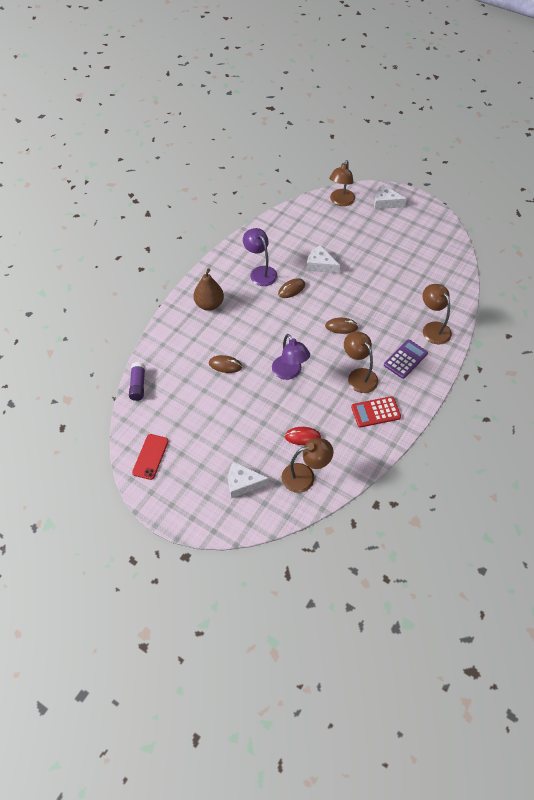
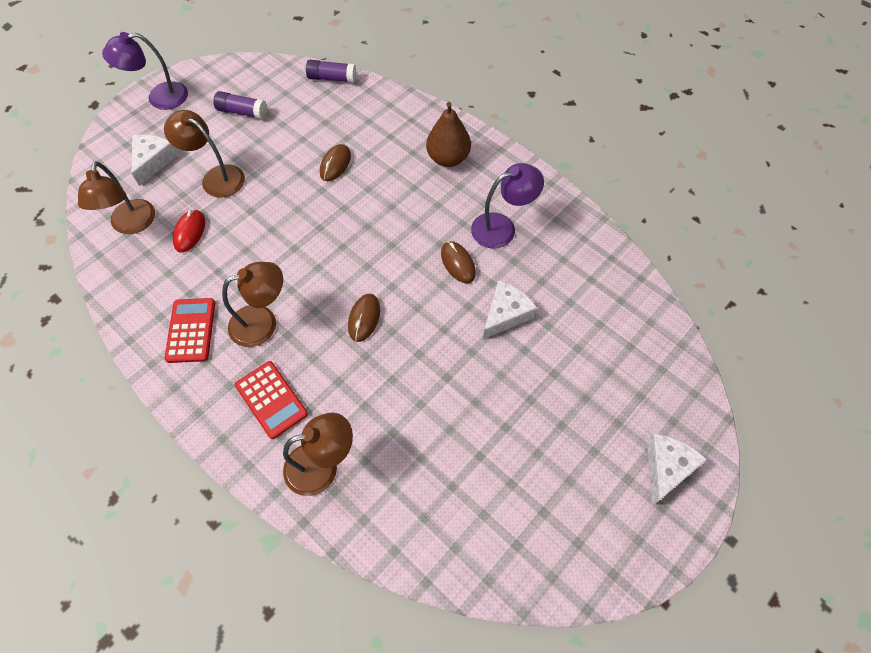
camera: 100 degrees right, 5 degrees up
red phone [132,434,169,480] -> none
purple lamp [272,334,310,380] -> purple lamp moved to [102,32,188,110]
brown lamp [329,160,355,206] -> brown lamp moved to [164,110,245,198]
purple calculator [384,339,428,379] -> red calculator [235,361,308,439]
none -> purple glue stick [213,91,267,119]

